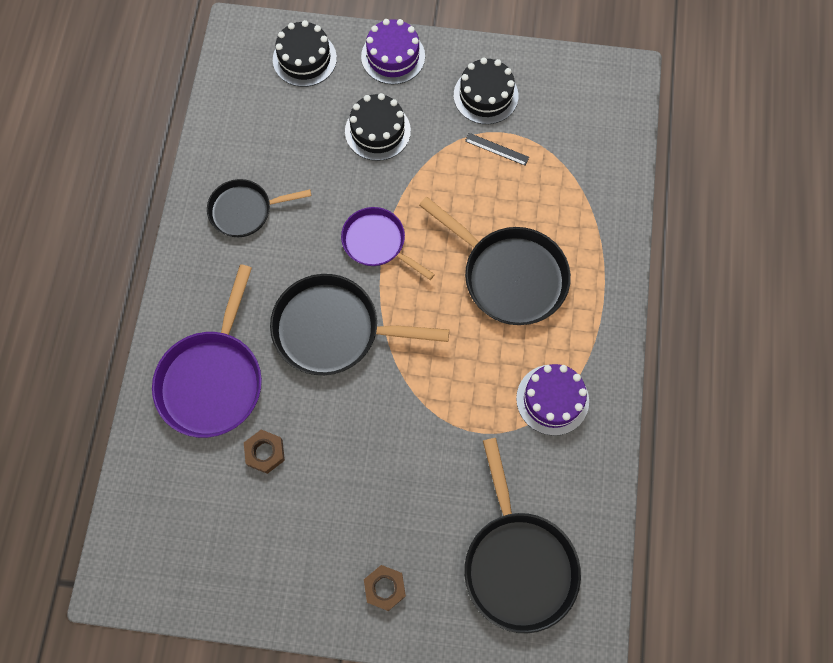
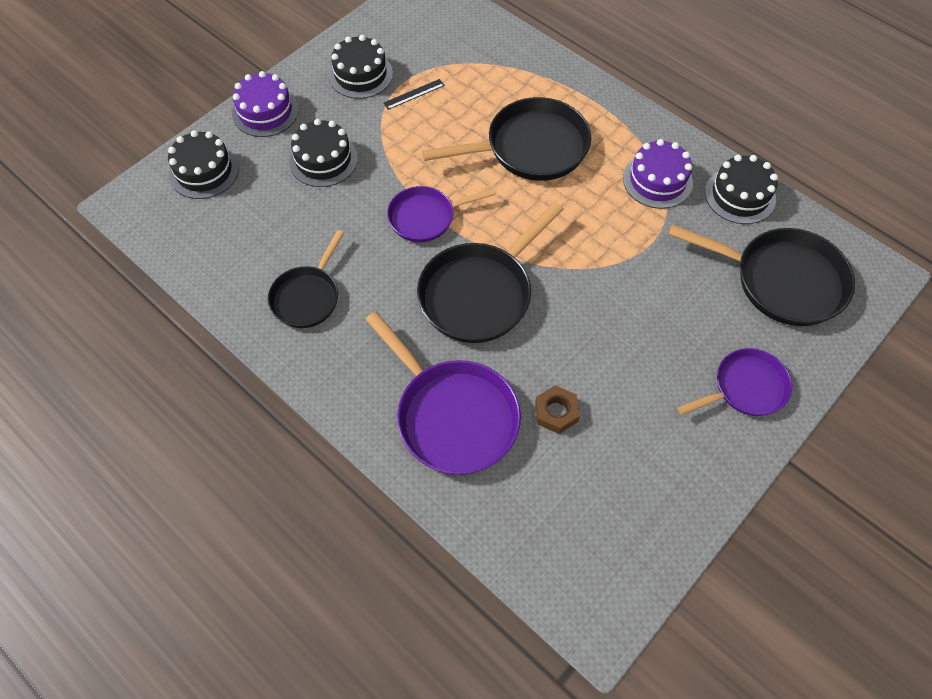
camera: 55 degrees left, 10 degrees down
brown nut [364,565,406,611] -> purple pan [678,348,792,416]
none -> black cake [705,155,778,224]

